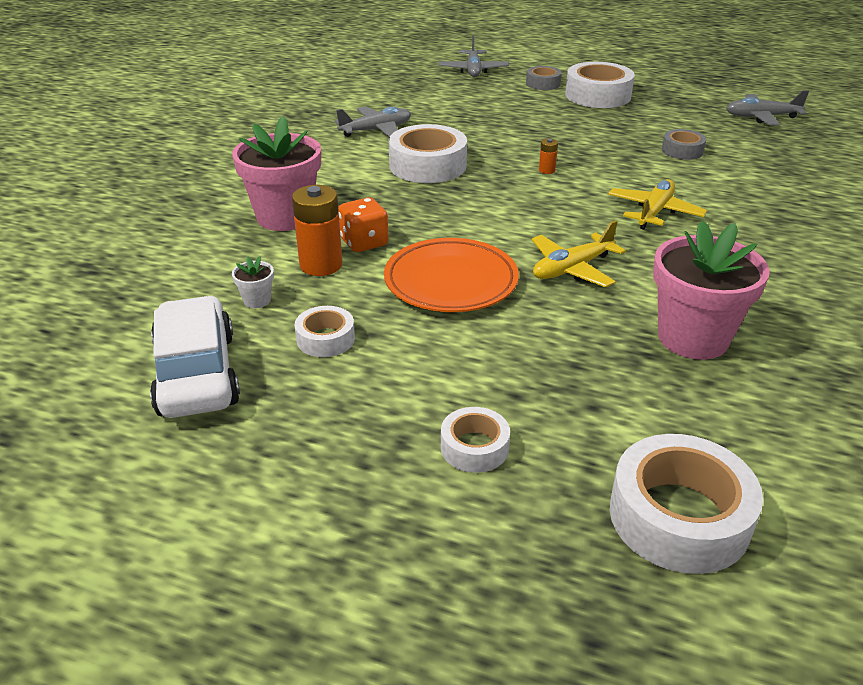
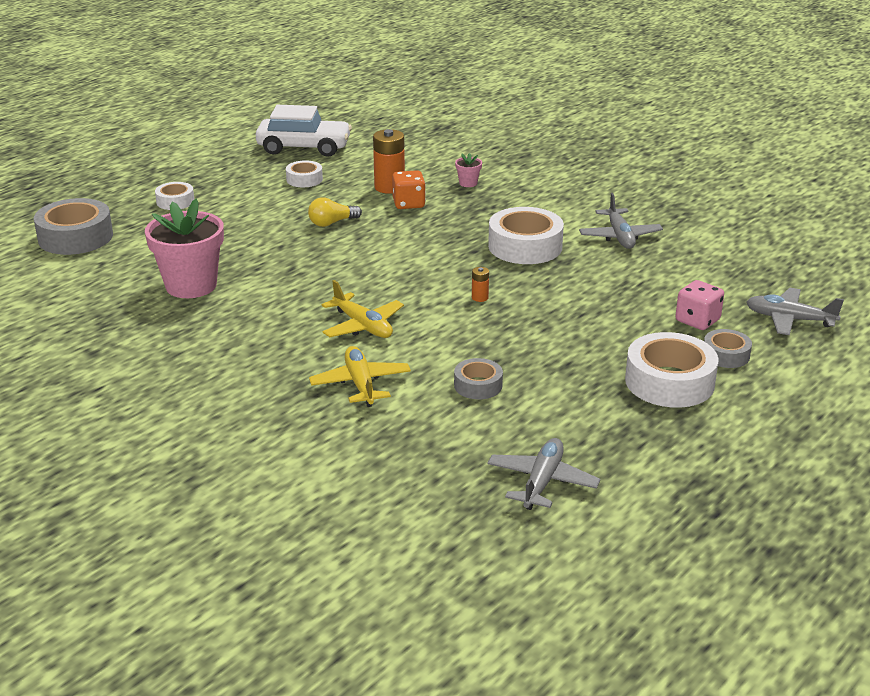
camera: 110 degrees right, 5 degrees down
pink flower pot [232,116,321,231] -> pink flower pot [455,153,482,187], size x0.41
white flower pot [232,256,274,308] -> none
orange plate [384,238,519,312] -> yellow light bulb [308,197,362,227]
yellow plane [532,220,626,287] -> yellow plane moved to [309,346,411,407]
white tape [610,434,763,574] -> grey tape [34,198,113,255]
none -> pink dice [675,280,724,330]

